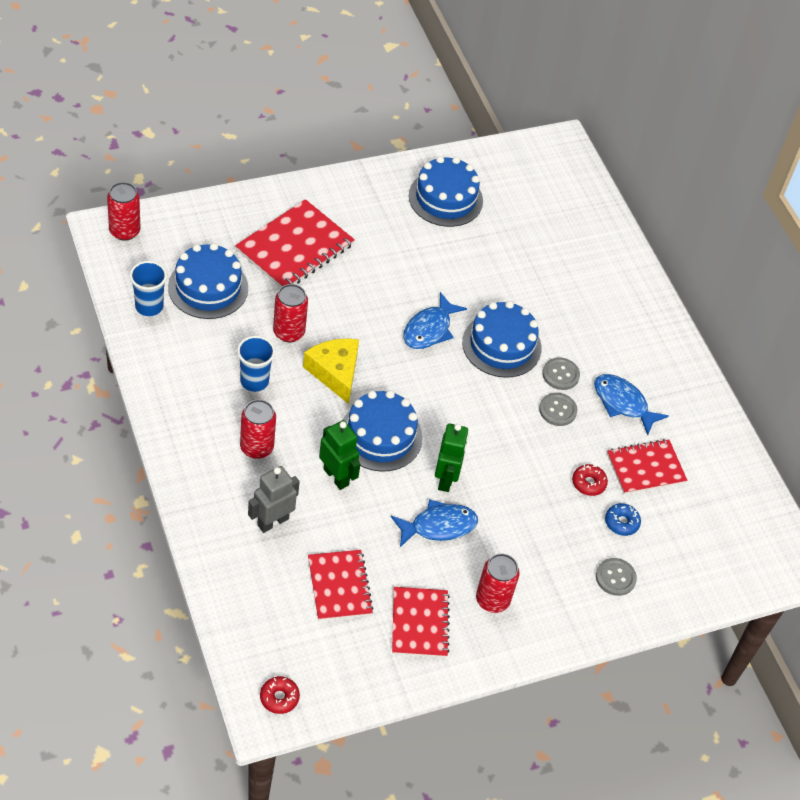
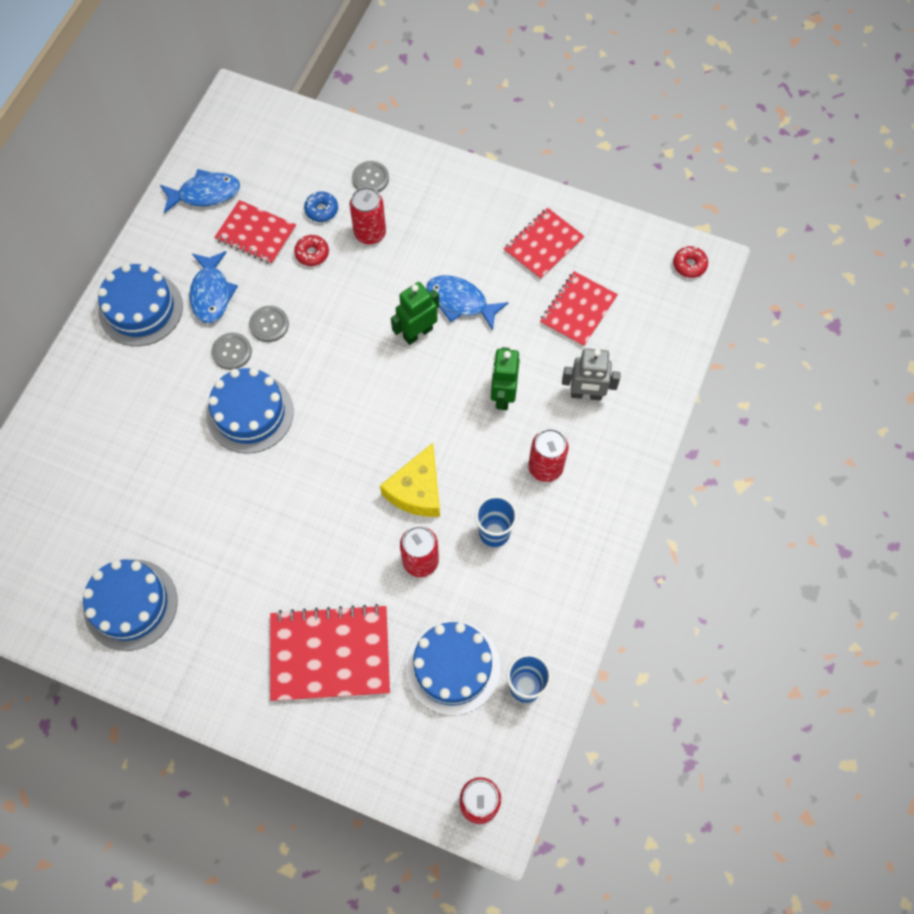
camera: 130 degrees left, 15 degrees up
blue cake [343,390,423,472] -> blue cake moved to [98,264,183,346]
blue fish [403,292,467,349] -> blue fish moved to [160,169,240,213]
red can [476,554,520,613] -> red can moved to [350,187,386,244]

